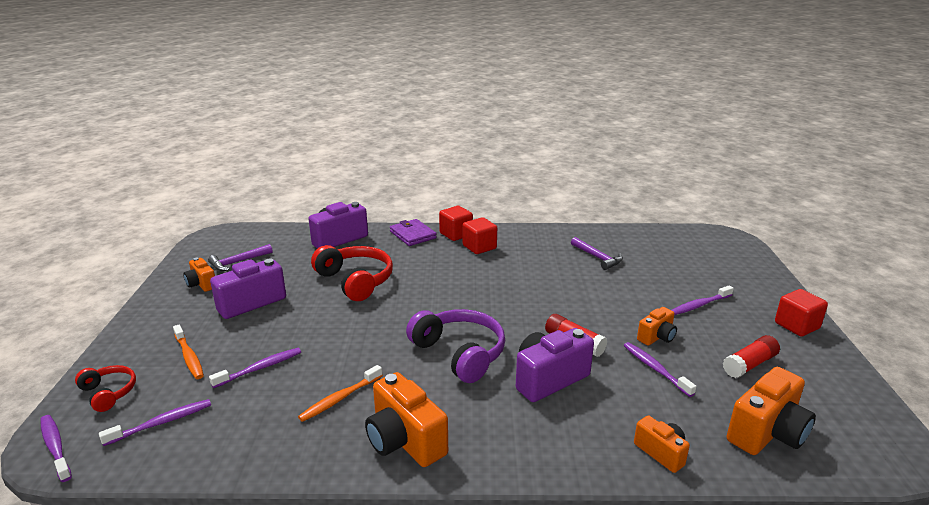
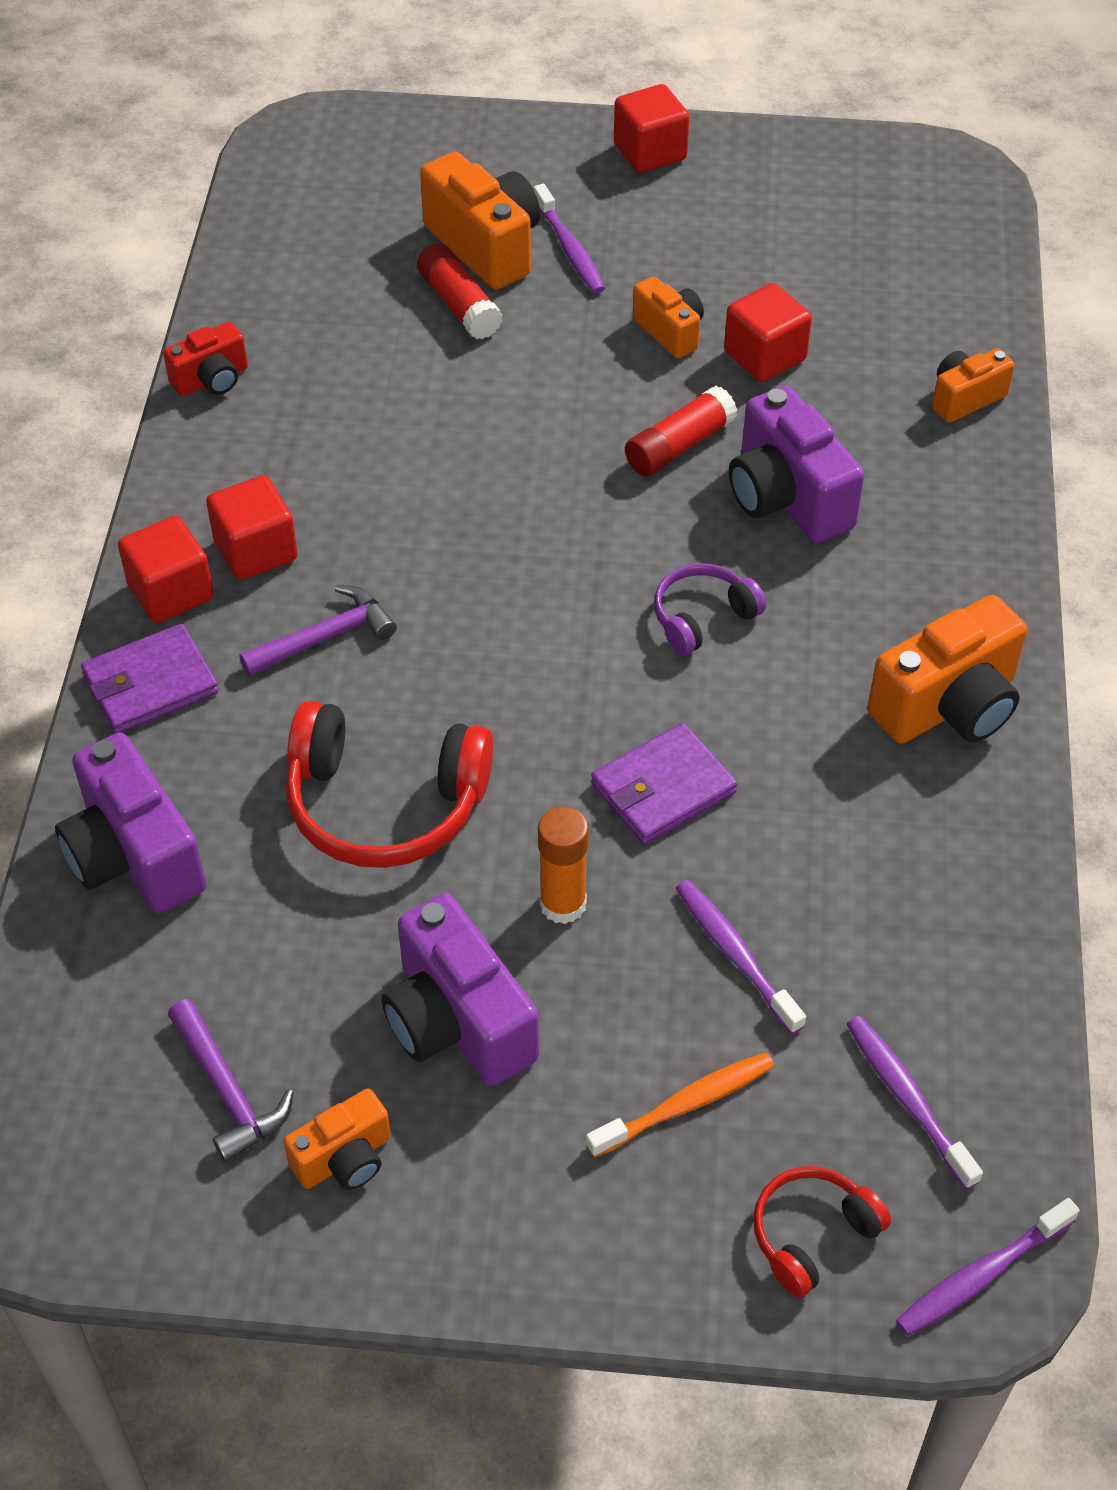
camera: 85 degrees left, 25 degrees up
orange toothbrush [298,365,383,422] -> none
red headphones [311,245,393,301] -> red headphones turned 135 degrees counterclockwise [286,701,493,868]
purple headphones [406,309,505,383] -> purple headphones [654,563,766,655], size x0.55
purple hammer [571,237,623,270] -> purple hammer moved to [239,585,397,676]
purple toothbrush [624,342,697,397] -> red cube [724,283,812,382]
red glue stick [723,335,780,378] -> red glue stick moved to [417,243,503,339]
orange camera [727,367,816,455] -> orange camera moved to [420,152,540,290]
none -> red camera [163,322,248,396]
none -> orange glue stick [538,806,589,924]
none -> purple wallet [591,723,737,844]

